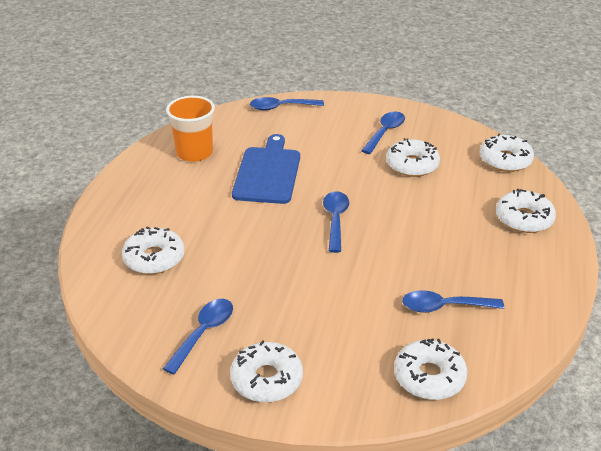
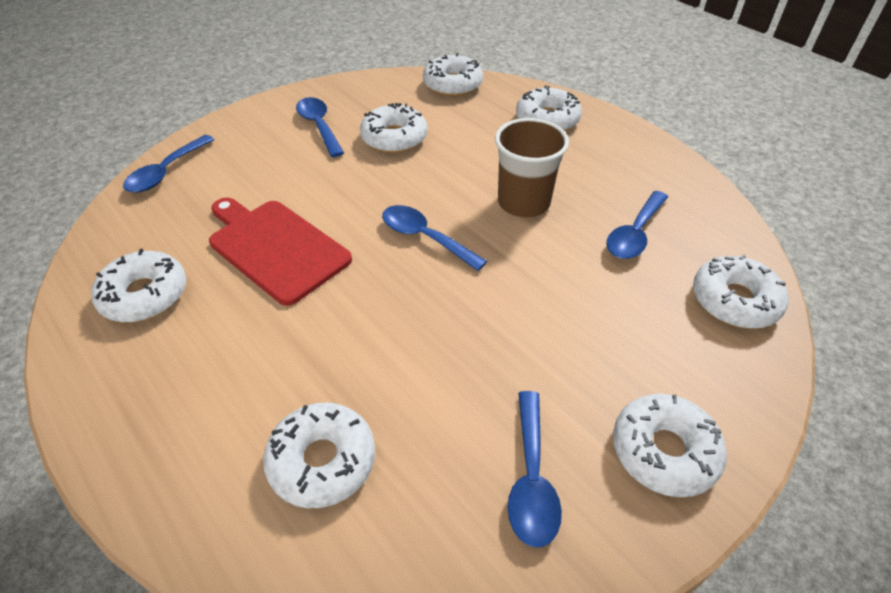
camera: 55 degrees left, 10 degrees up
blue spoon [163,299,233,374] -> blue spoon turned 150 degrees counterclockwise [508,391,562,548]
orange cup [166,96,215,162] -> white donut [91,249,186,322]
blue cutting board [232,134,300,204] -> red cutting board [209,198,352,306]
none -> brown cup [495,118,569,217]

